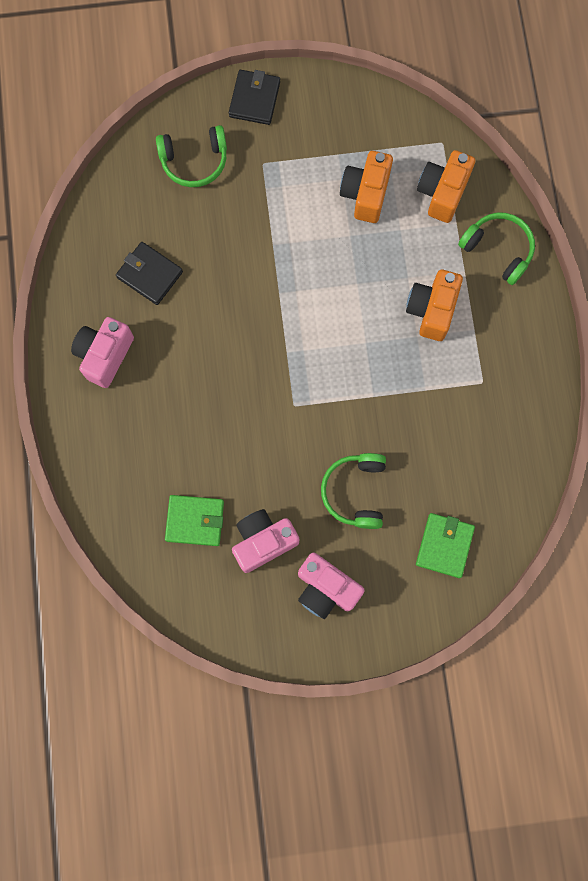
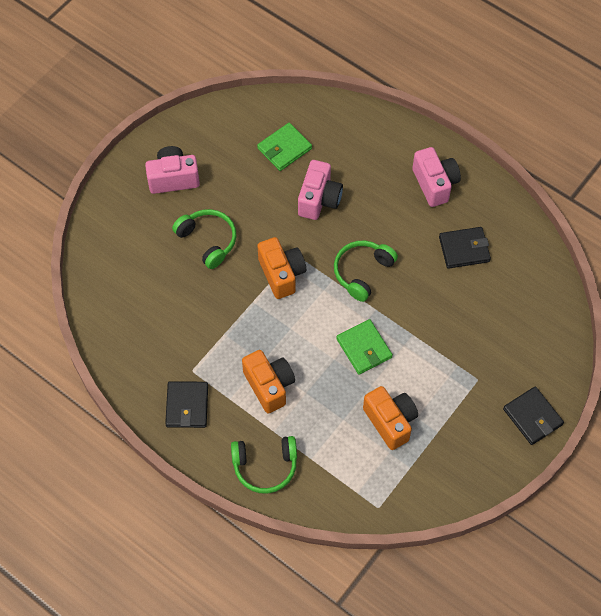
camera: 135 degrees right, 15 degrees down
green headphones [156,125,227,187] -> green headphones moved to [334,241,398,302]
pink camera [232,509,299,573] -> pink camera moved to [298,160,343,220]
green wallet [416,513,475,578] -> green wallet moved to [336,319,393,374]
orange camera [417,150,475,223] -> orange camera moved to [257,237,306,299]
none -> black wallet [165,381,208,428]

